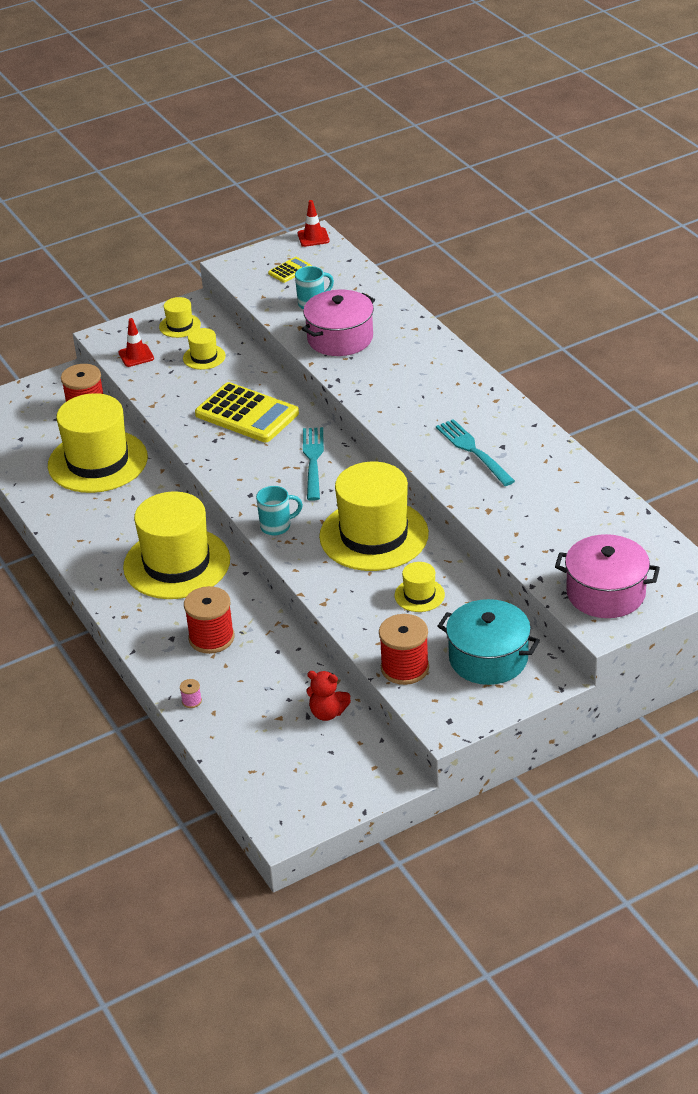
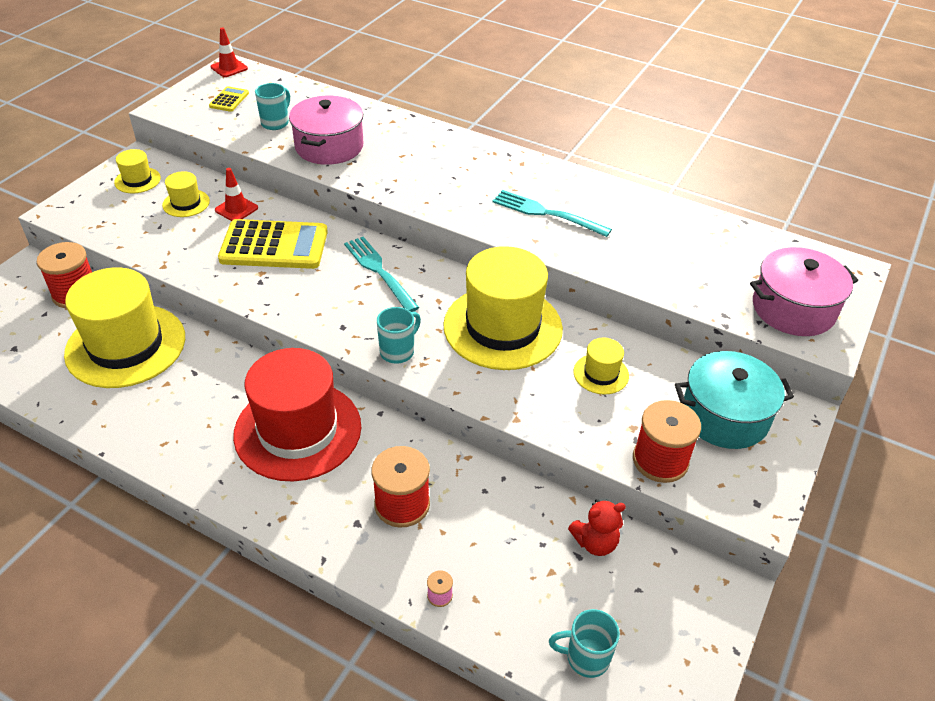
camera: 35 degrees left, 5 degrees up
red traffic cone [119,318,154,367] -> red traffic cone moved to [215,168,258,221]
yellow hat [123,491,230,599] -> red hat [233,348,361,481]
none -> turquoise mug [549,609,620,678]

